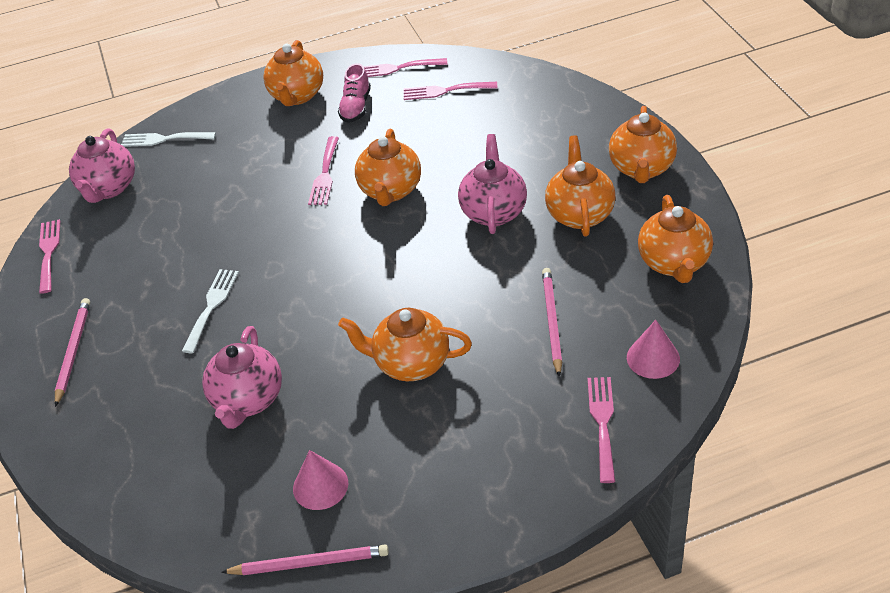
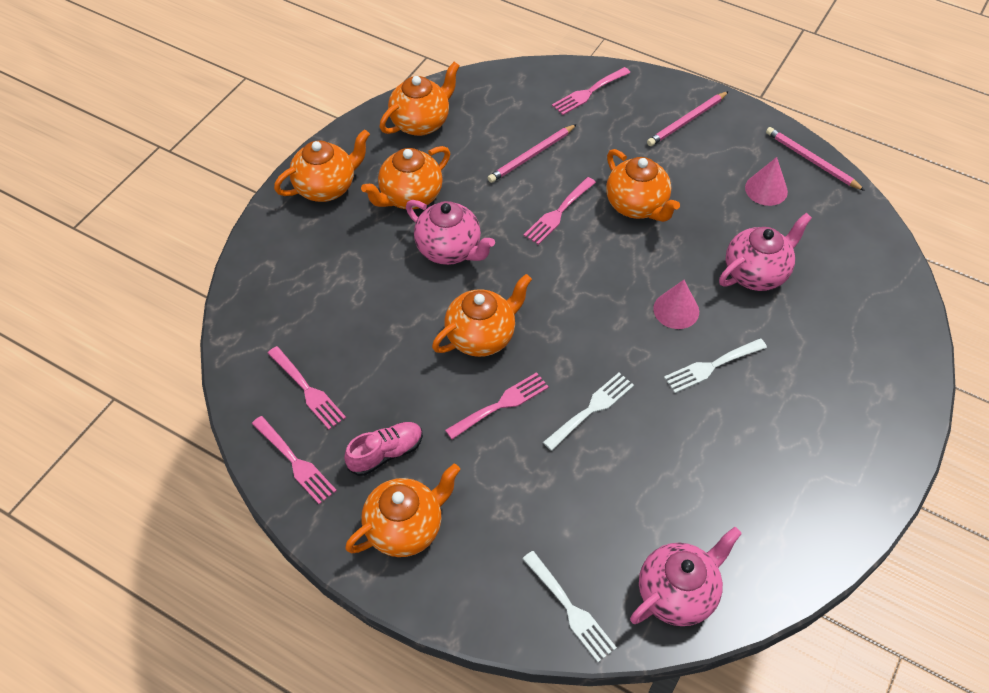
camera: 135 degrees left, 10 degrees up
pink fork [39,219,60,294] -> pink fork moved to [524,177,596,245]
pink pencil [55,298,90,407] -> pink pencil moved to [647,91,729,146]
pink teapot [458,134,527,234] -> pink teapot turned 105 degrees counterclockwise [406,200,495,265]
pink cone [627,320,680,379] -> pink cone moved to [653,280,699,329]
none -> white fork [543,373,634,451]

